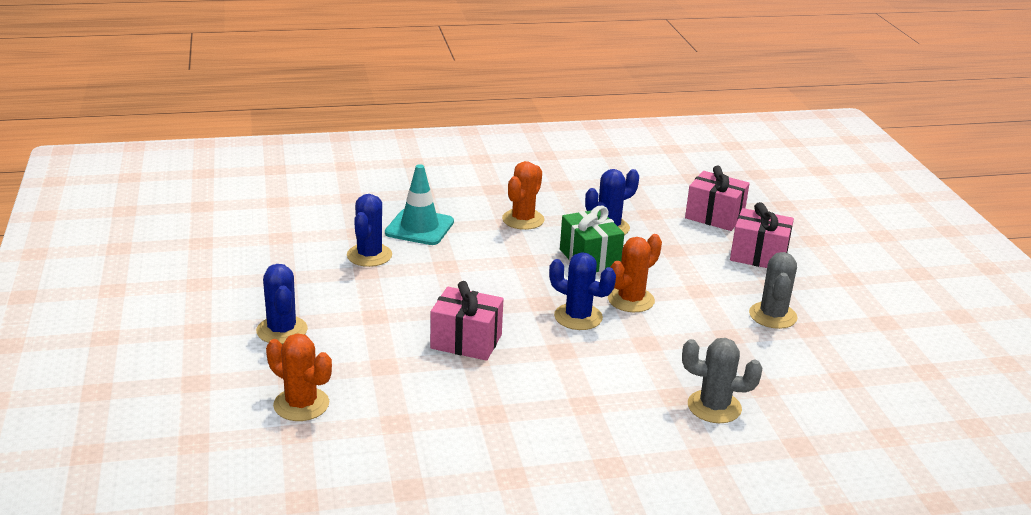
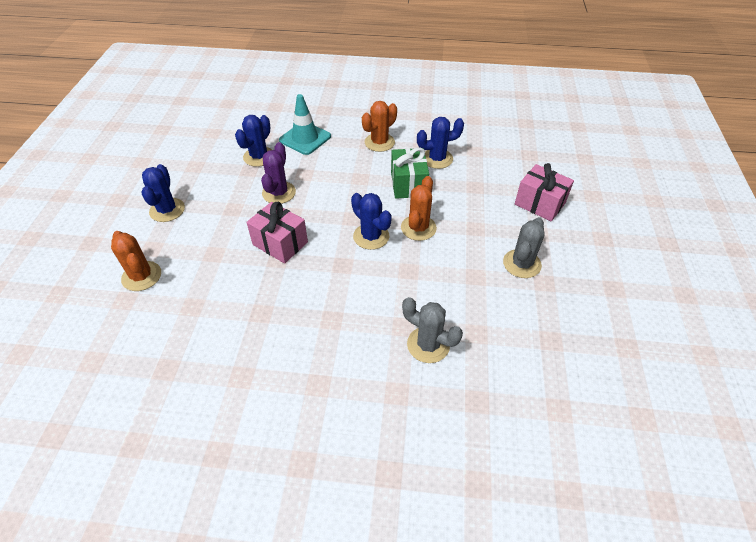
camera: 20 degrees right, 20 degrees up
orange cactus [608,234,662,312] -> orange cactus turned 45 degrees counterclockwise [401,176,437,241]
pink gift [685,166,750,231] -> none
none -> purple cactus [261,142,296,204]

